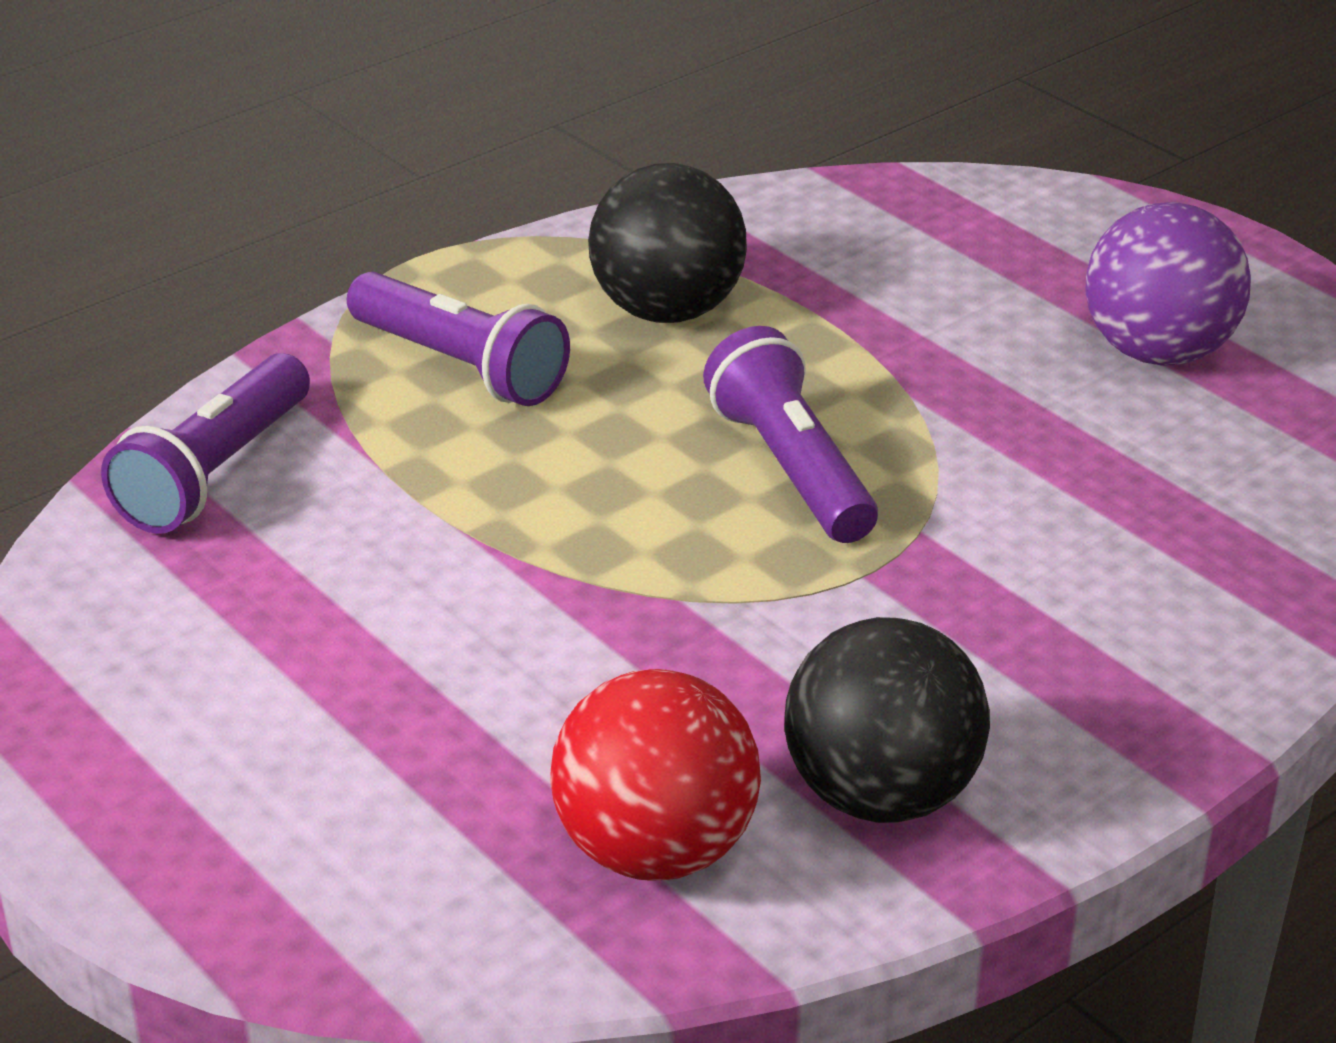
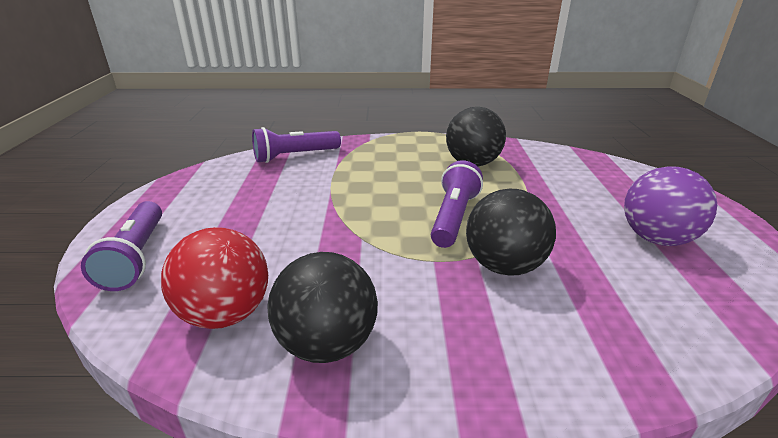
camera: 40 degrees right, 5 degrees down
purple flashlight [347,272,570,406] -> purple flashlight moved to [81,201,162,291]
none -> black ball [466,189,556,276]

